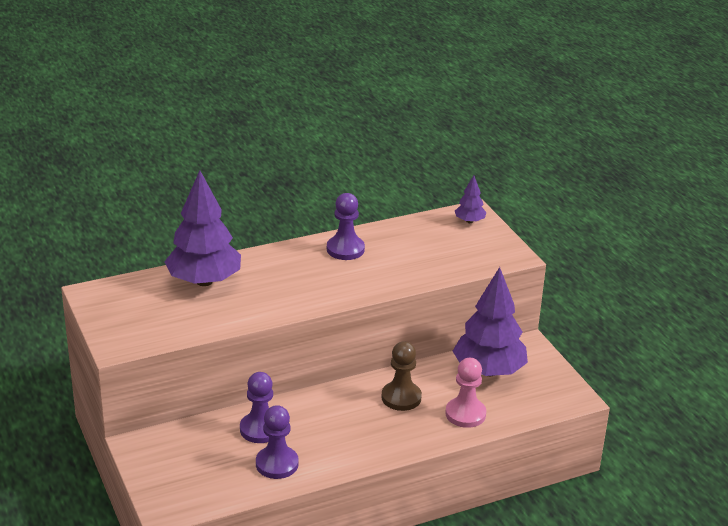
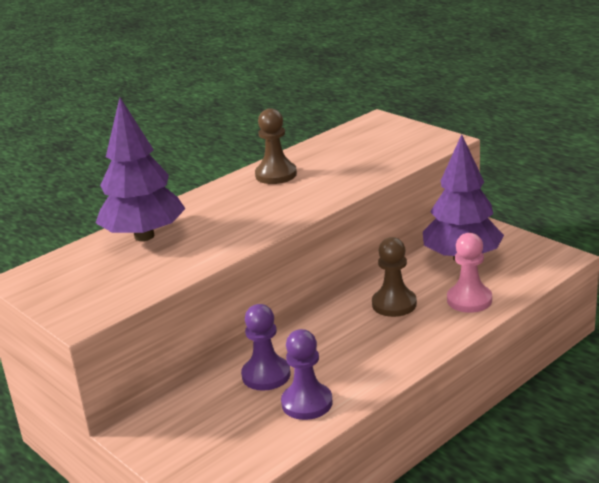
camera: 15 degrees left, 5 degrees down
purple pawn [327,193,365,260] -> brown pawn [255,108,297,184]
purple tree [455,175,487,223] -> none

